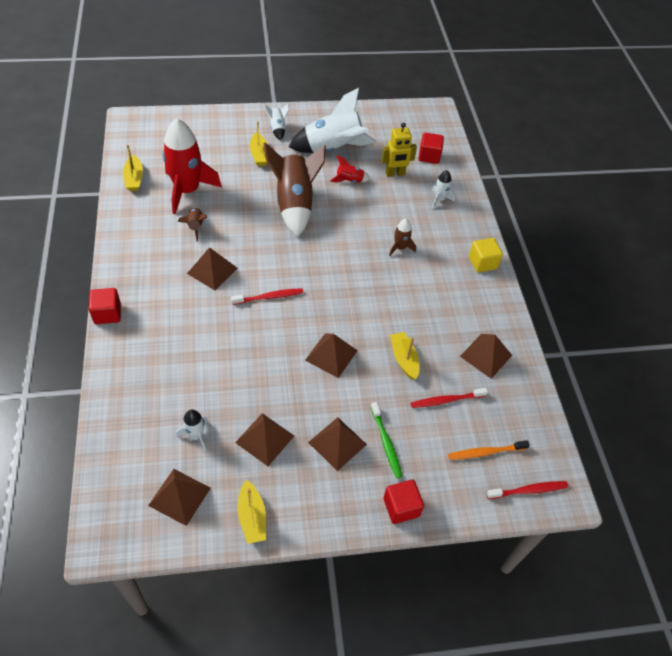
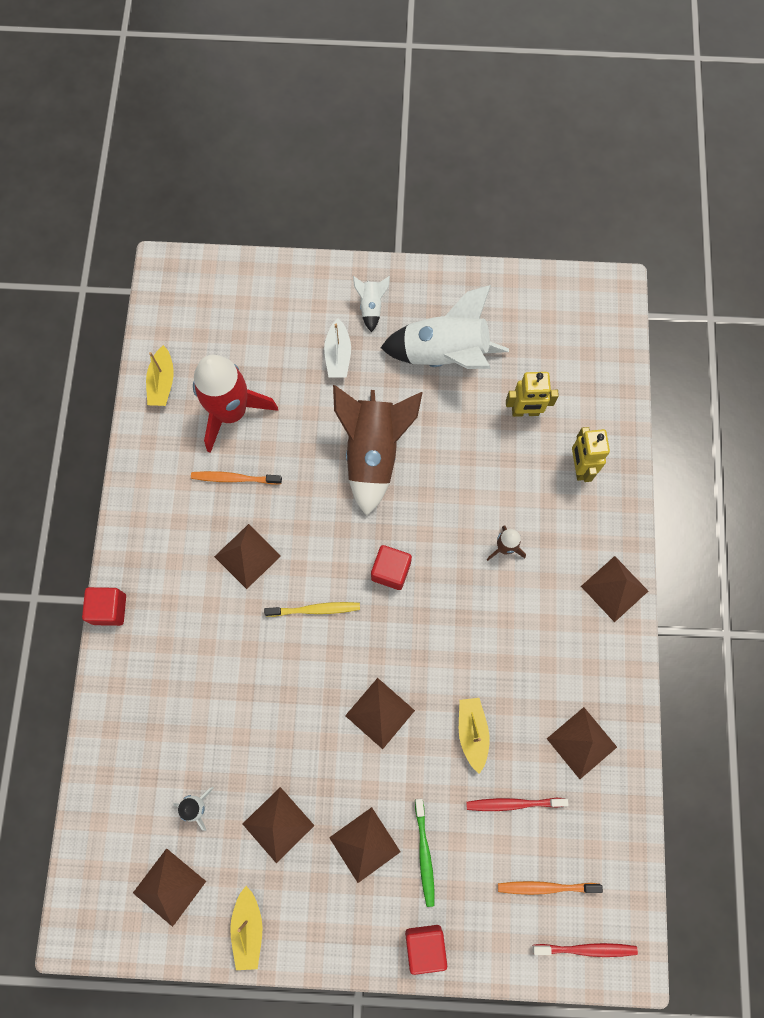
camera: 15 degrees right, 20 degrees up
brown rocket [178,208,207,242] -> orange toothbrush [191,471,282,484]
red toothbrush [231,288,303,305] -> yellow toothbrush [264,602,360,617]
yellow boat [250,121,268,166] -> white boat [324,318,351,378]
red rocket [330,155,370,183] -> none
red cube [419,133,444,164] -> red cube moved to [371,545,412,590]
white rocket [432,170,455,209] -> yellow robot [572,427,610,482]
yellow cube [469,238,503,272] -> brown pyramid [581,556,648,622]

